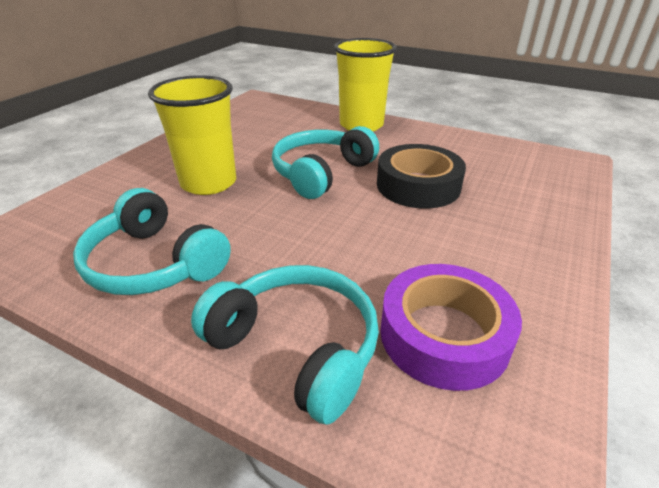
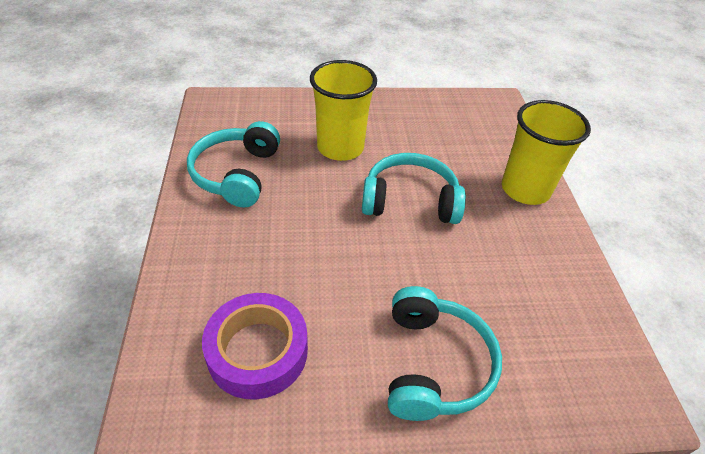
camera: 55 degrees right, 10 degrees up
turquoise headphones [191,265,379,424] -> turquoise headphones moved to [388,286,502,421]
black tape [377,144,466,209] -> none

